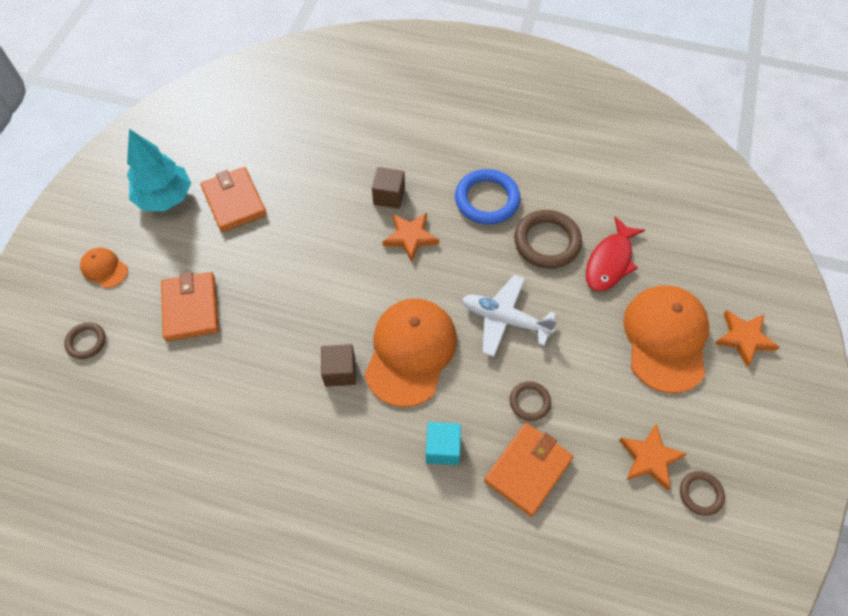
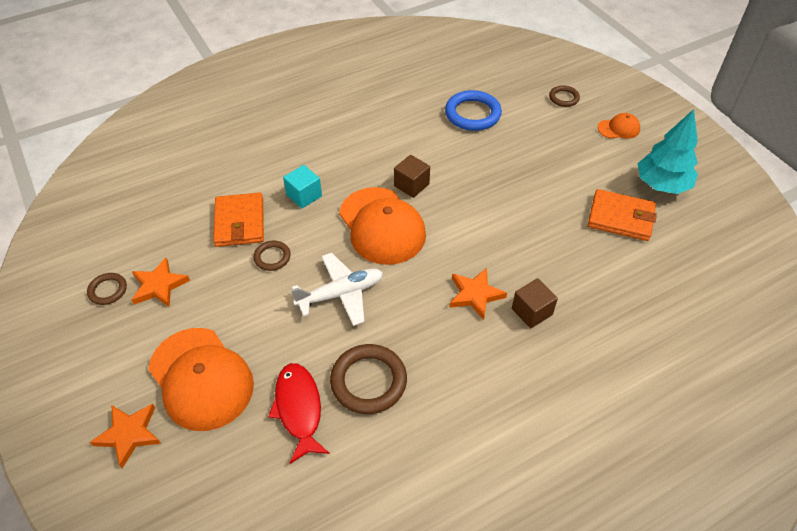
camera: 135 degrees right, 10 degrees down
orange wallet [161,272,219,341] -> none
blue ring [455,169,520,225] -> blue ring moved to [445,90,502,131]

